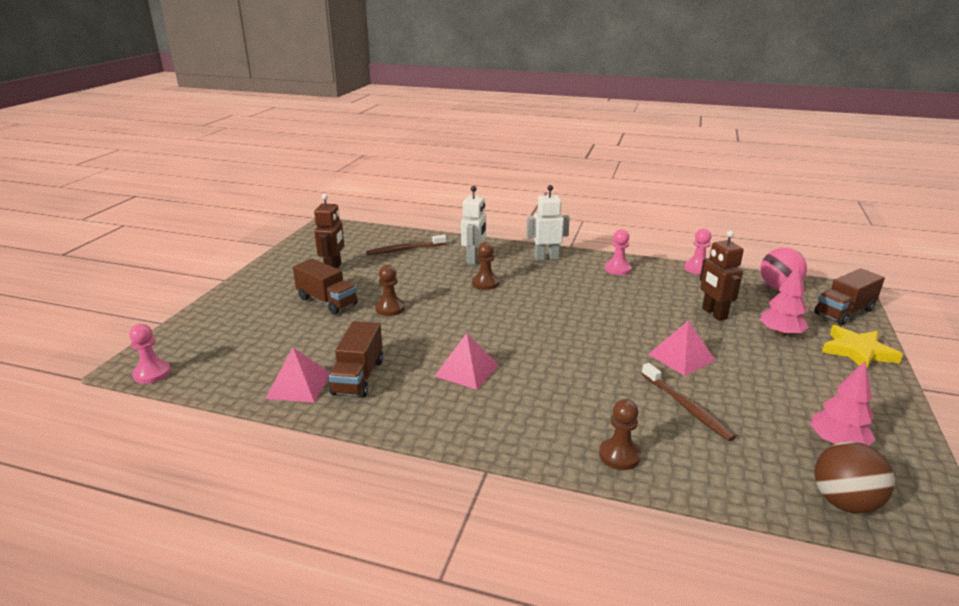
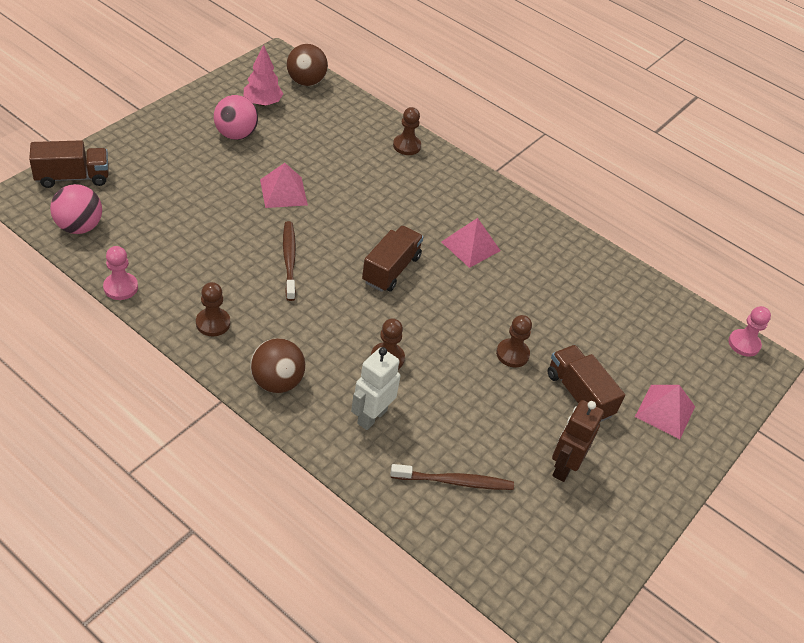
camera: 165 degrees left, 20 degrees up
pink pyramid [265,348,330,403] -> pink pyramid moved to [635,385,695,439]
brown truck [329,321,383,398] -> brown truck moved to [362,226,423,292]
white robot [526,185,570,260] -> brown ball [250,338,305,393]
pink pawn [605,229,631,275] -> brown pawn [196,282,230,336]
brown toothbrush [641,363,736,441] -> brown toothbrush moved to [283,221,296,301]
brown robot [700,230,744,321] -> none
pink tree [760,264,809,337] -> none
yellow star [822,325,903,368] -> none
none -> pink ball [214,95,258,140]

